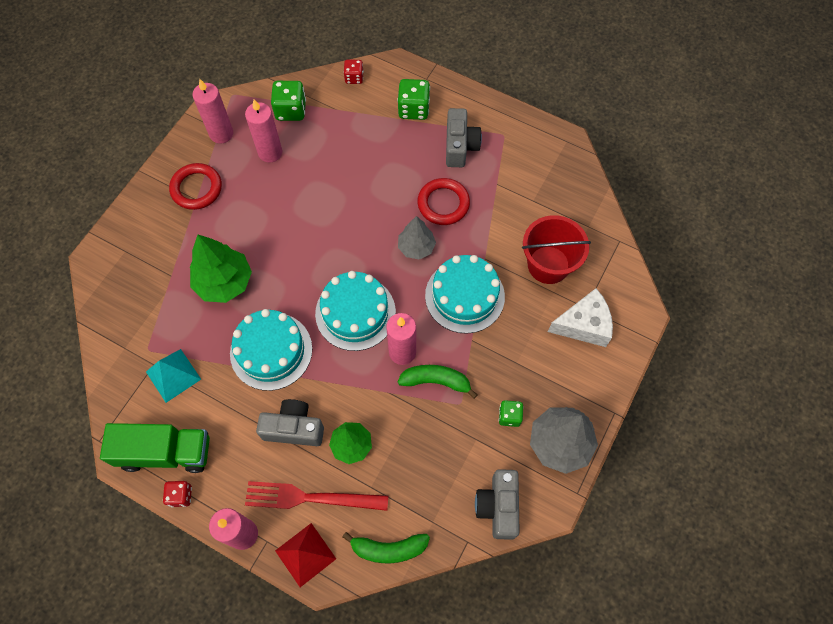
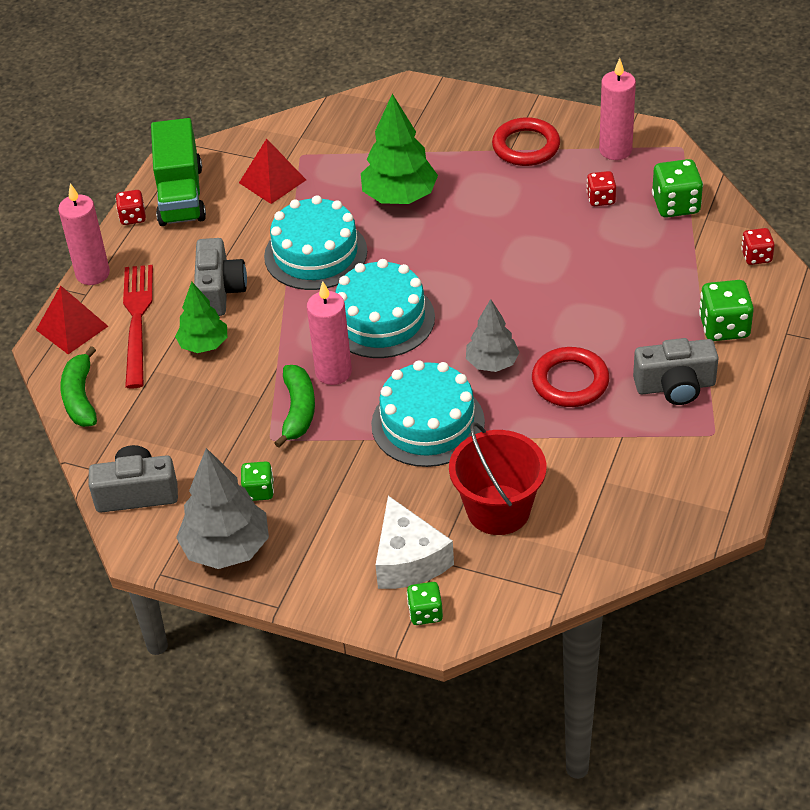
camera: 85 degrees right, 20 degrees down
turquoise pyramid [146,349,201,403] -> red pyramid [239,138,306,204]
pink candle [245,99,282,162] -> red dice [586,171,616,206]
none -> green dice [407,582,443,625]

